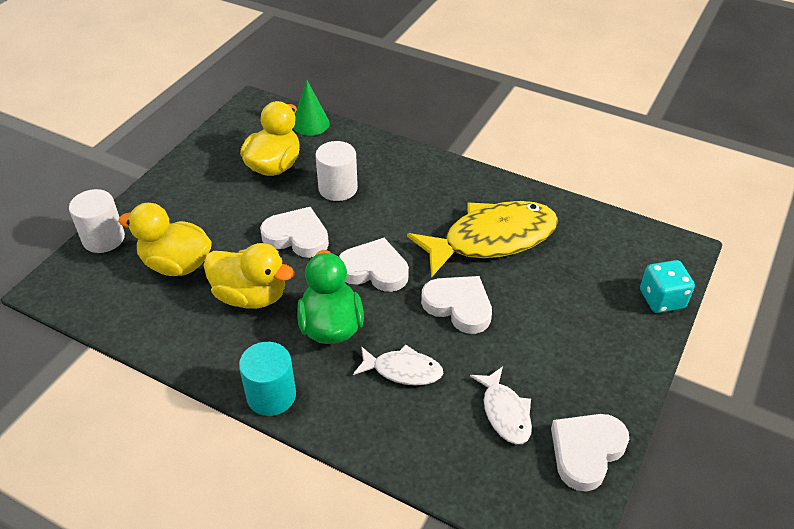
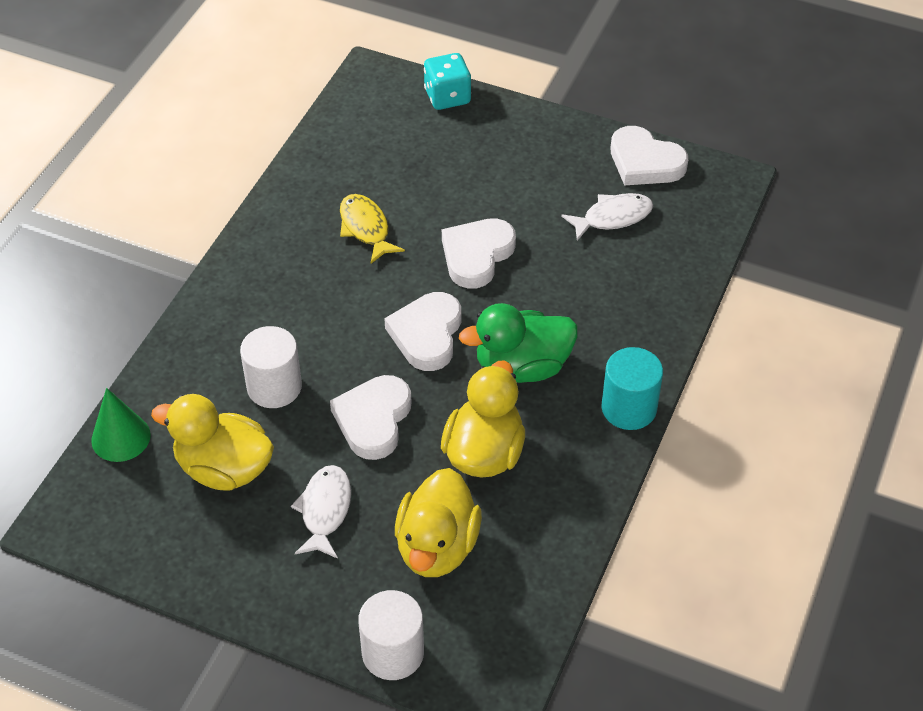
camera: 95 degrees left, 5 degrees up
white fish [353,344,443,385] -> white fish moved to [291,465,351,559]
yellow fish [407,201,558,278] -> yellow fish [340,194,405,263], size x0.50

